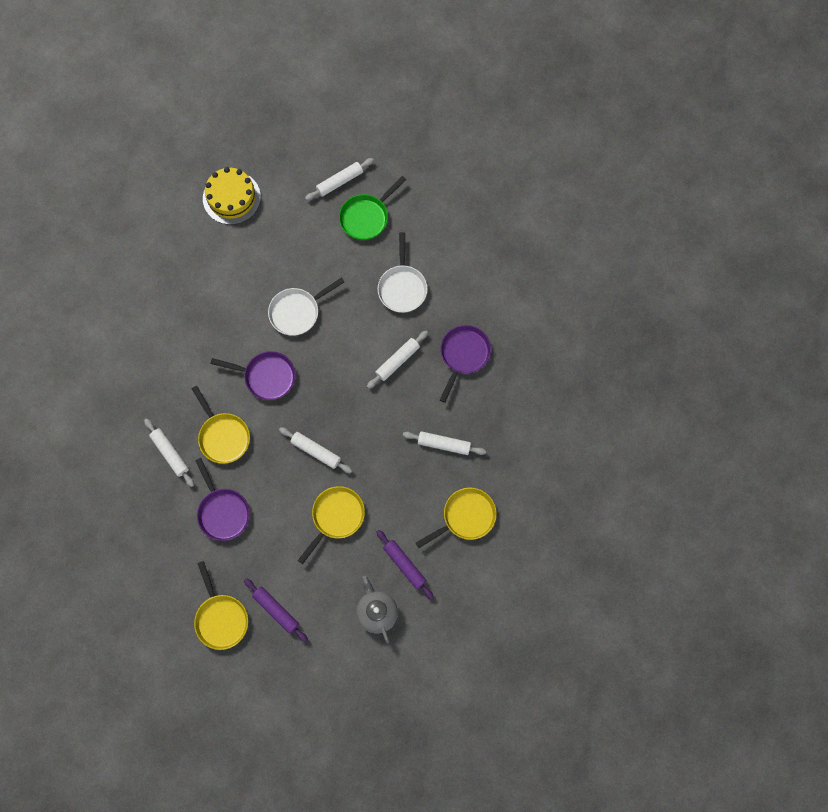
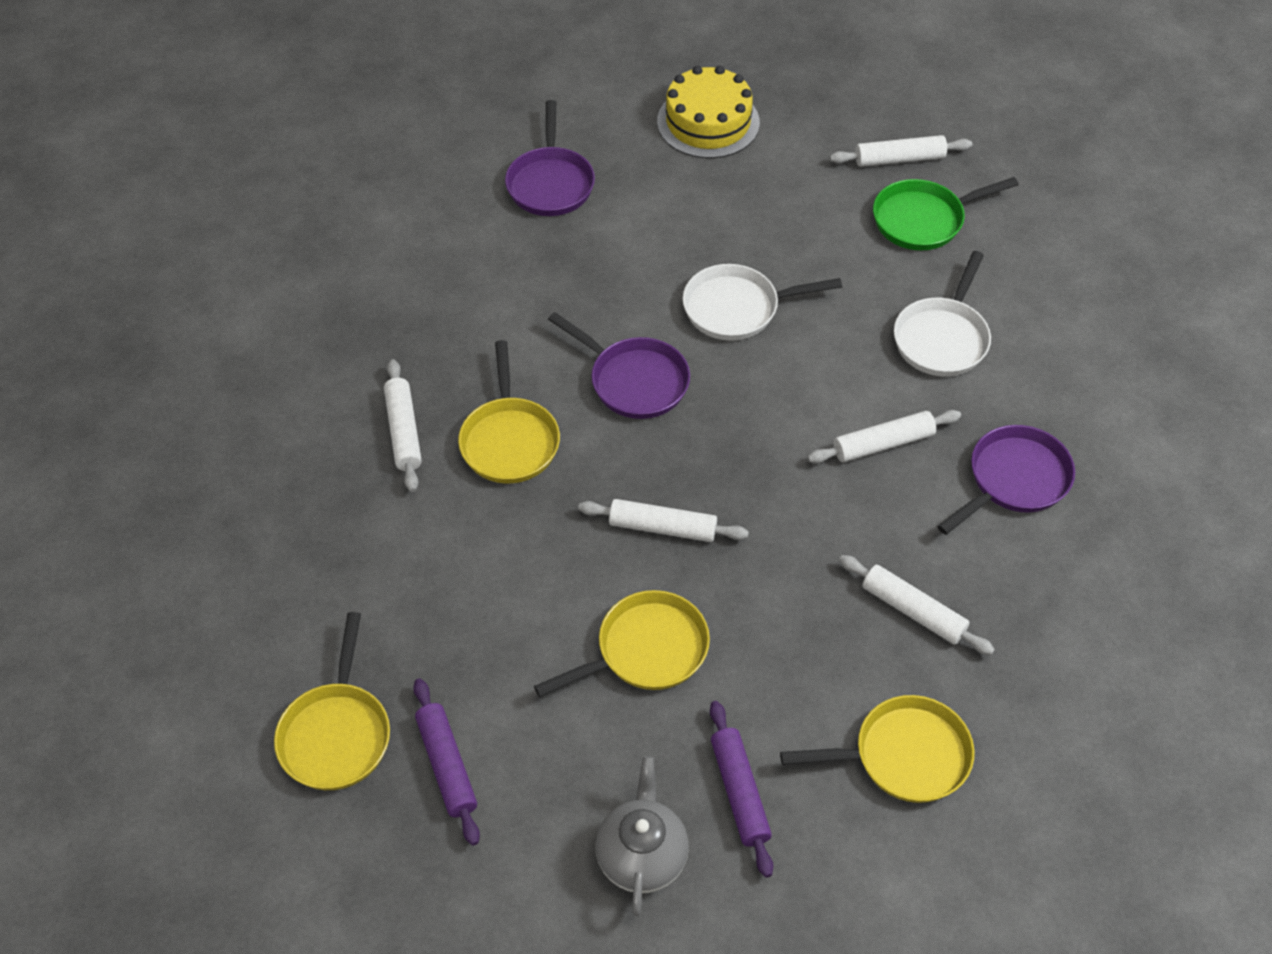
camera: 25 degrees right, 20 degrees down
purple pan [195,458,250,541] -> purple pan moved to [505,100,595,216]
white rolling pin [279,427,352,473] -> white rolling pin turned 45 degrees counterclockwise [578,499,749,542]

